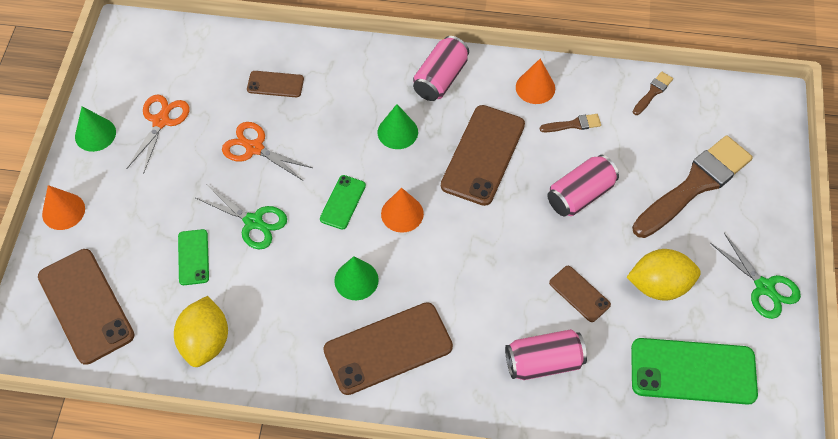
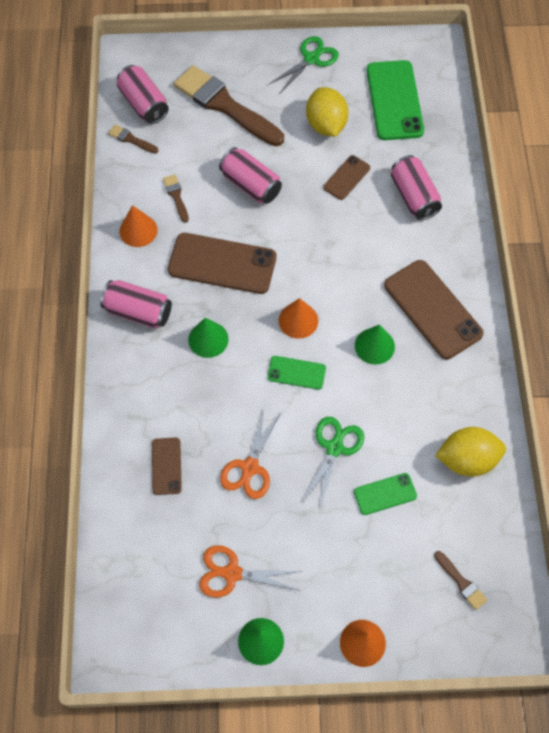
camera: 100 degrees left, 5 degrees up
brown phone [38,249,135,365] -> brown brush [434,551,487,610]
none -> pink can [117,65,169,124]

